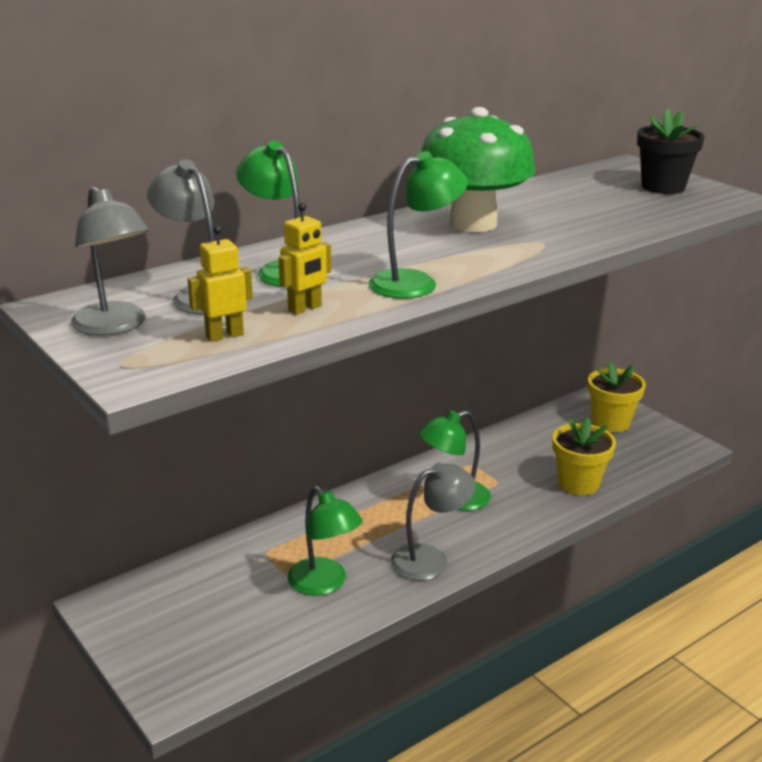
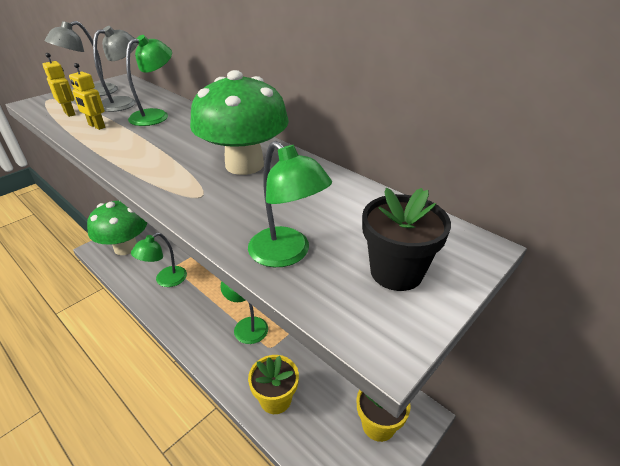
camera: 80 degrees right, 10 degrees up
green lamp [368,151,468,299] -> green lamp moved to [248,141,332,267]
grey lamp [390,463,476,581] -> none
none -> green mushroom [87,201,147,255]

